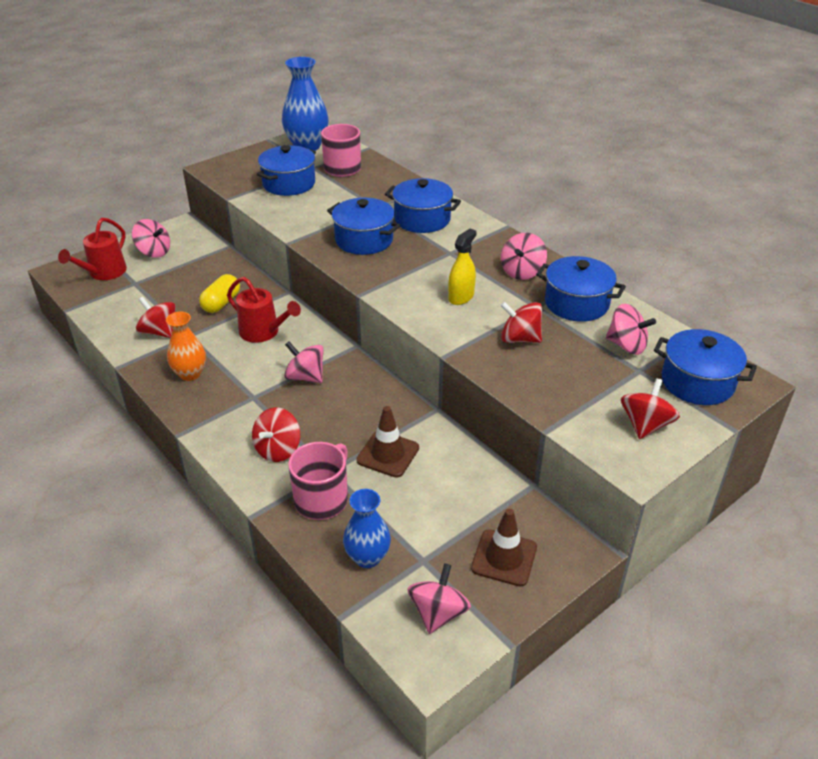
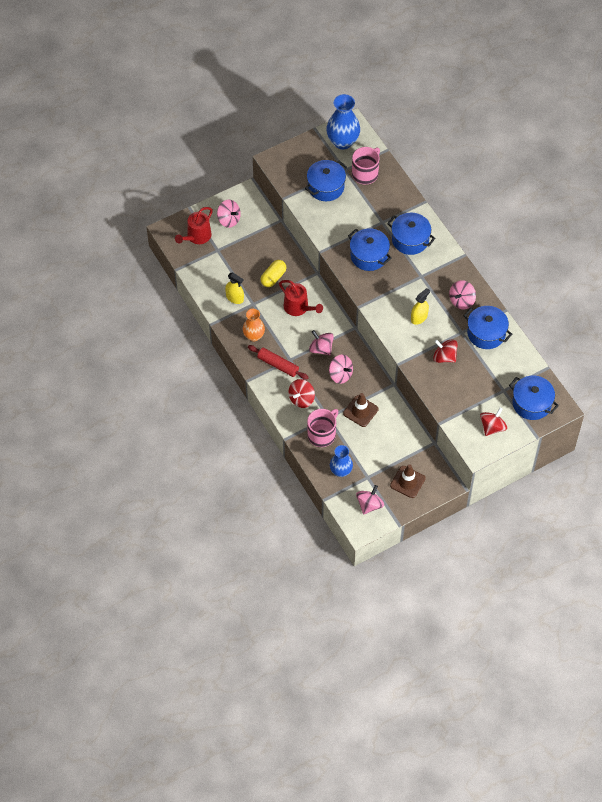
camera: 10 degrees right, 20 degrees up
red spinning top [136,297,176,338] -> yellow spray bottle [225,273,244,304]
pink spinning top [606,304,656,355] -> pink spinning top moved to [329,354,353,384]
none -> red rolling pin [248,345,309,380]

